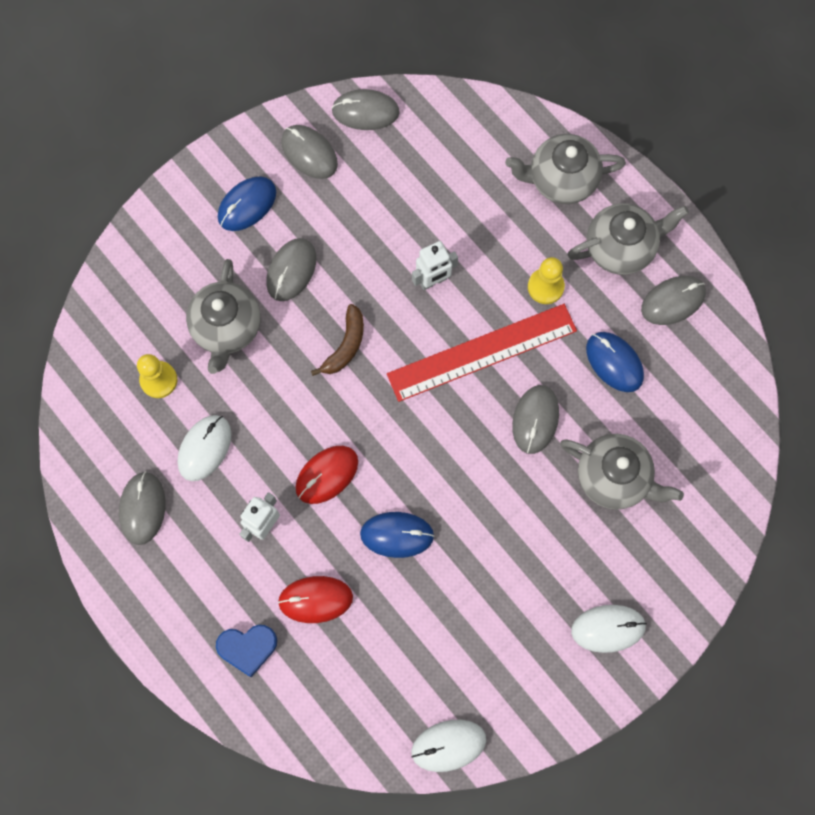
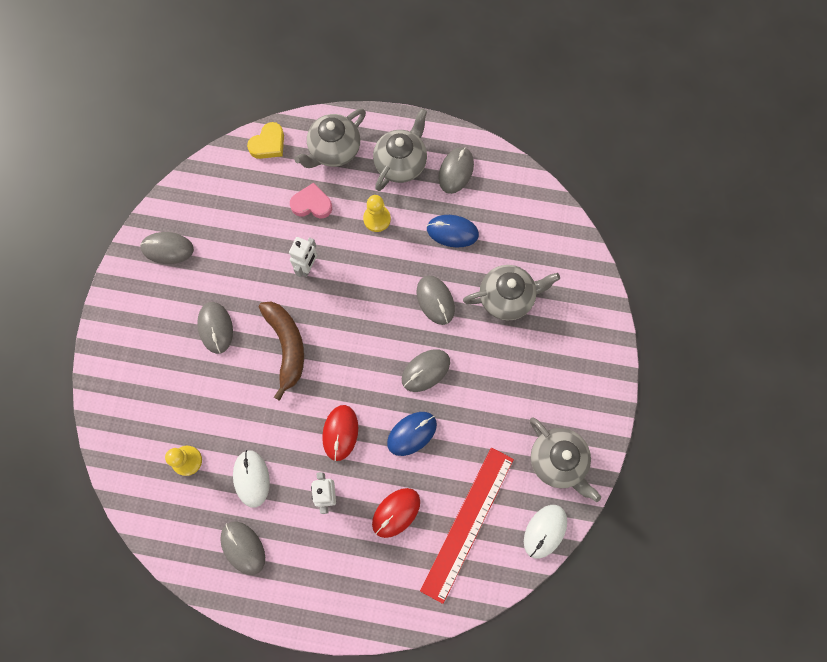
camera: 40 degrees left, 0 degrees up
grey teapot [186,259,260,374] -> grey teapot moved to [530,418,601,502]
blue heart [216,625,277,677] -> none
blue mouse [218,177,276,231] -> none
brown banana [311,304,364,376] -> brown banana [259,301,304,401], size x1.56
grey mouse [331,89,400,130] -> grey mouse moved to [402,349,450,392]
red ruler [387,304,577,402] -> red ruler moved to [420,448,514,604]
white mouse [571,605,647,653] -> none
none -> yellow heart [247,122,284,159]
none -> pink heart [290,183,332,219]

